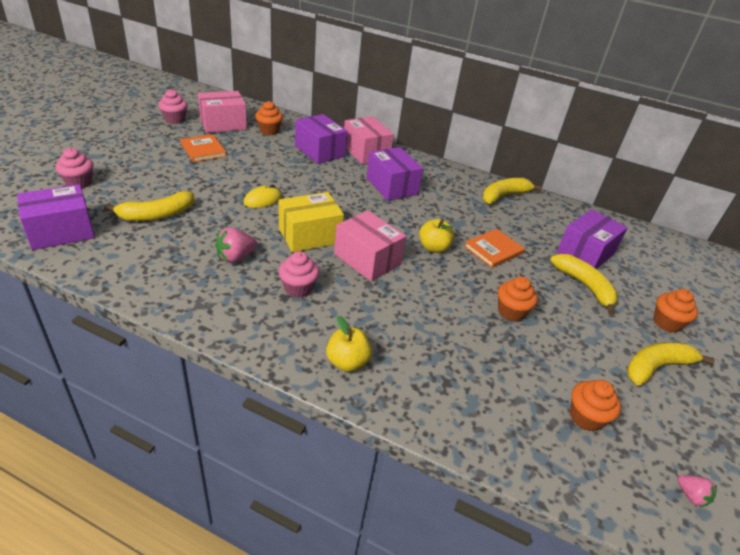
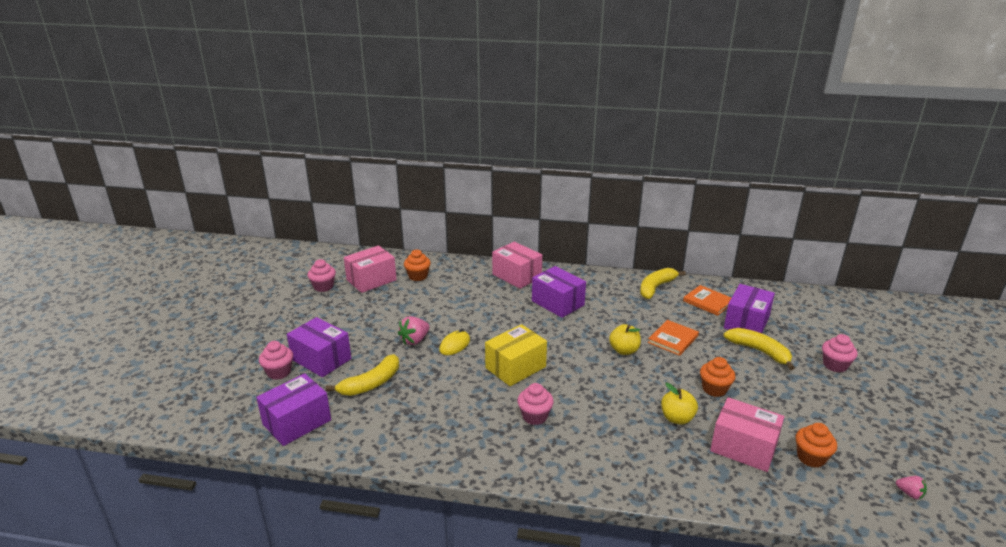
camera: 10 degrees left, 10 degrees down
orange book [180,134,227,162] -> orange book moved to [683,285,731,316]
pink strawberry [215,227,257,263] -> pink strawberry moved to [398,316,430,345]
purple box [295,114,347,164] -> purple box moved to [287,317,351,377]
yellow apple [326,316,372,372] -> yellow apple moved to [661,383,698,425]
pink box [334,211,406,281] -> pink box moved to [710,397,784,472]
yellow banana [627,342,715,385] -> none
orange cupcake [653,289,698,333] -> pink cupcake [822,334,858,372]

